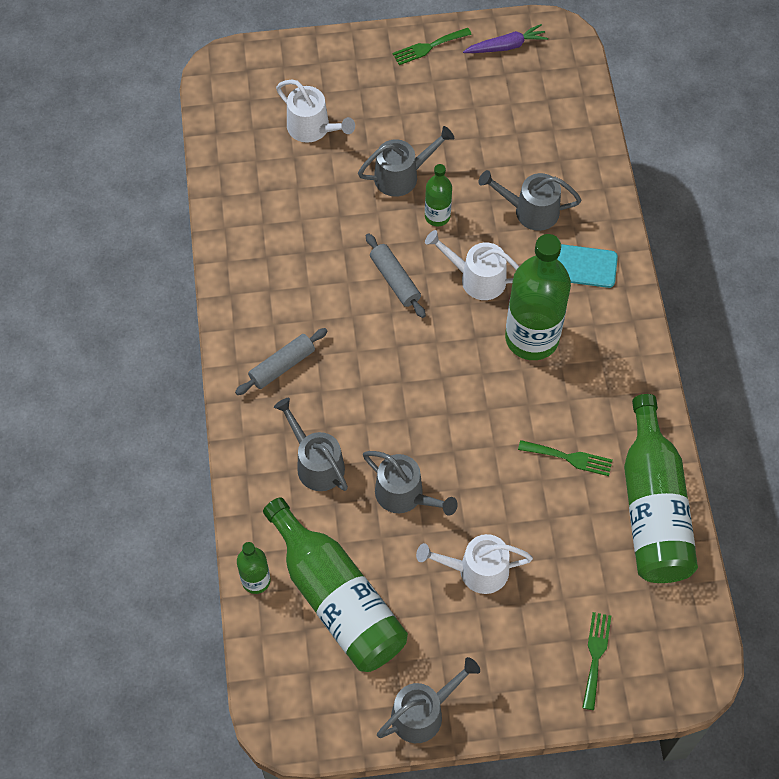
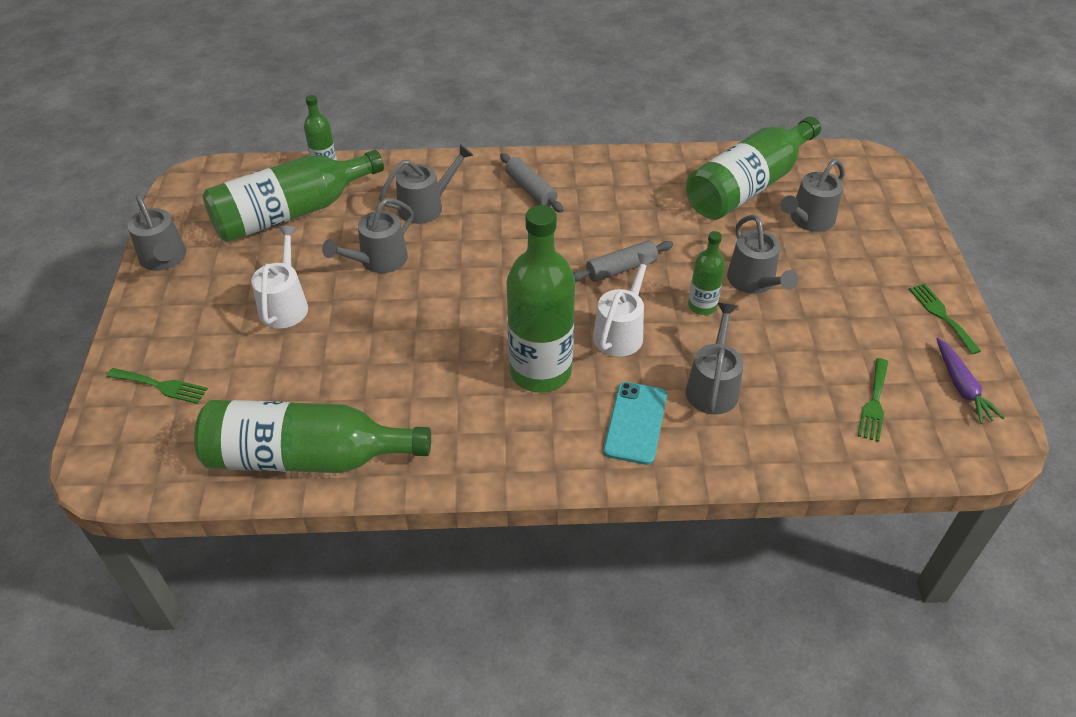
camera: 95 degrees right, 15 degrees down
white watering can [276,80,355,143] -> grey watering can [780,159,845,232]
green fork [518,440,613,476] -> green fork moved to [858,358,888,442]
none -> green bottle [686,117,821,220]

